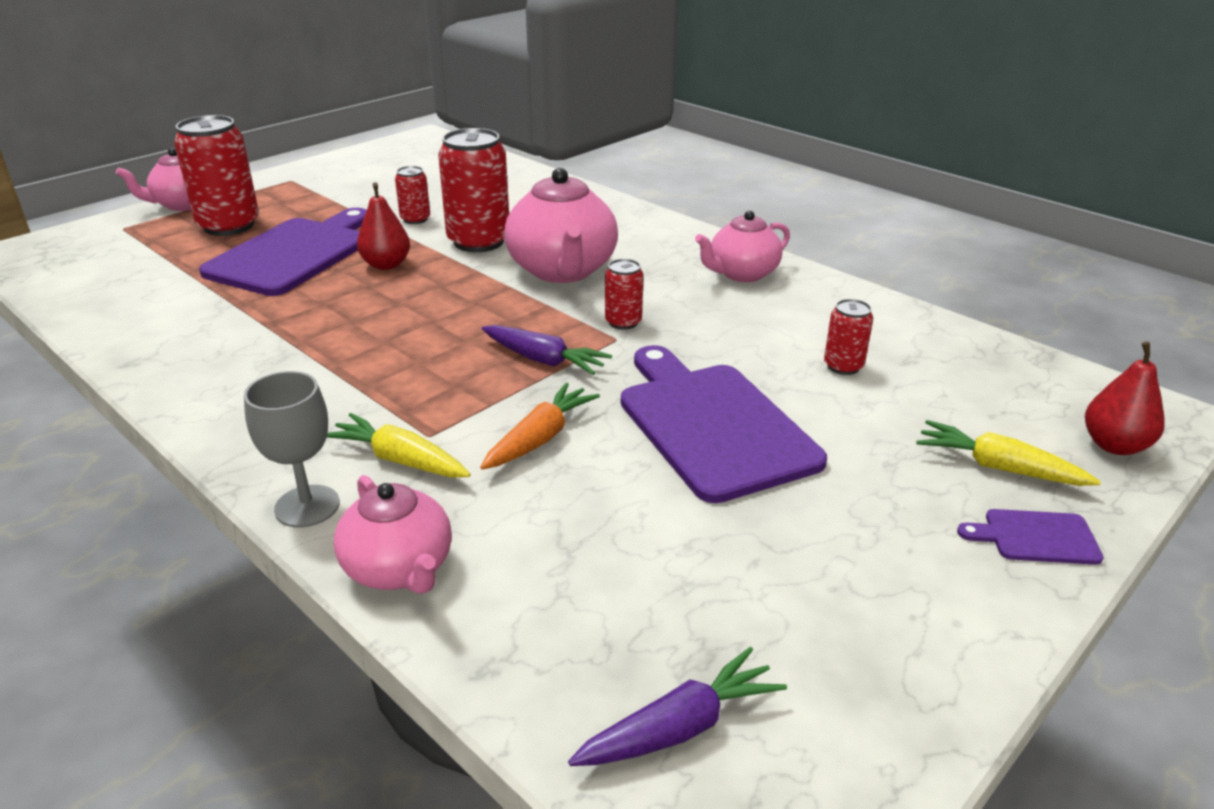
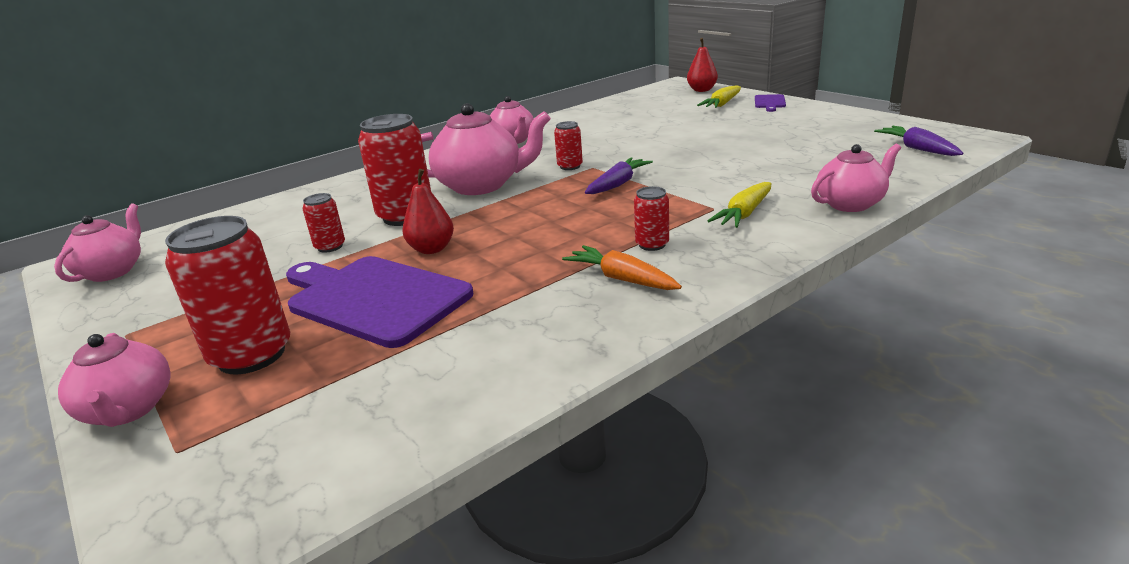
camera: 80 degrees left, 5 degrees down
grey goblet [244,371,340,527] -> none
orange carrot [480,382,600,470] -> orange carrot moved to [562,245,682,290]
purple cutting board [621,345,827,503] -> none
red can [824,299,873,375] -> red can moved to [634,186,669,251]
none -> pink teapot [54,204,141,282]

